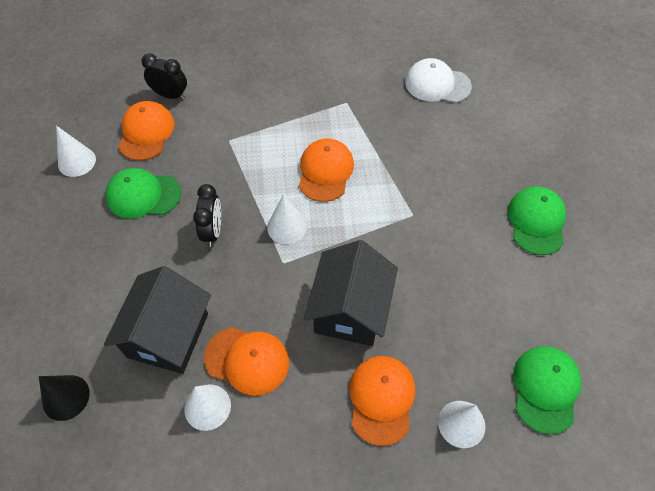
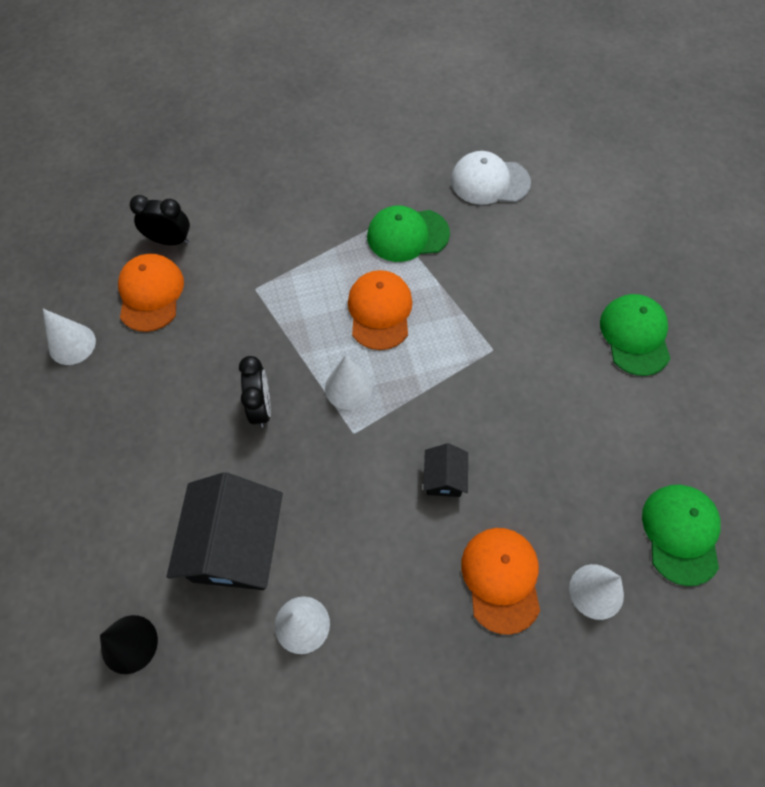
camera: 10 degrees left, 5 degrees up
green cap [105,168,181,219] -> green cap moved to [367,205,450,262]
orange cap [204,327,289,396] -> none
black house [304,240,398,346] -> black house [423,443,468,497], size x0.48

